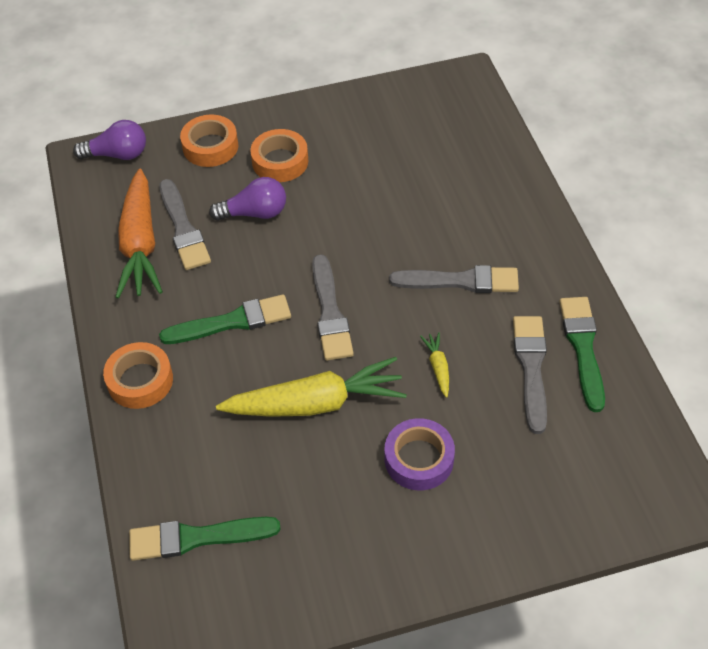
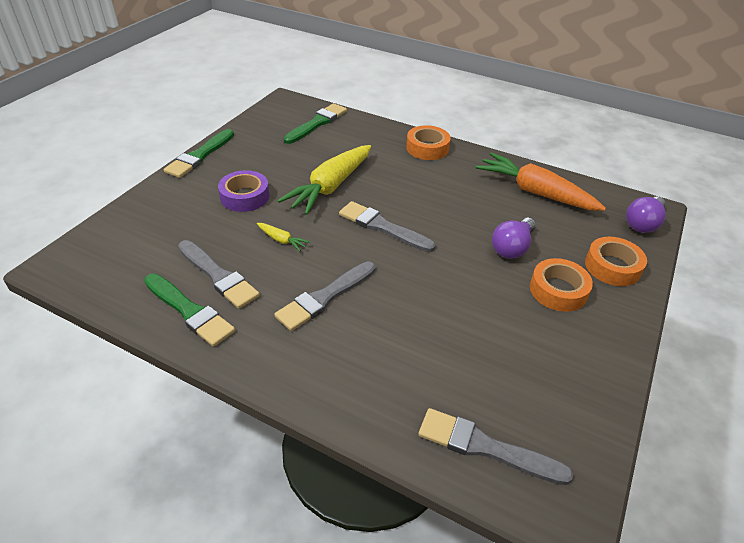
camera: 130 degrees right, 10 degrees down
grey brush [159,179,211,270] -> grey brush moved to [418,408,574,485]
green brush [159,294,291,344] -> green brush moved to [164,129,234,178]

